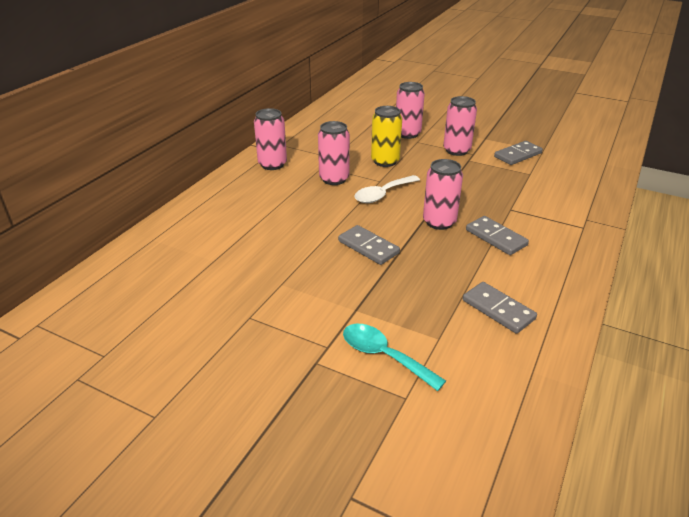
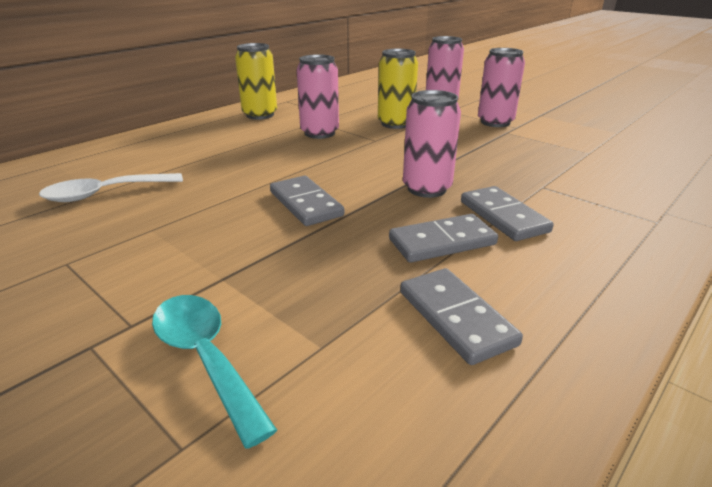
camera: 15 degrees right, 5 degrees down
pink can [254,108,287,170] -> yellow can [235,43,277,120]
white spoon [355,175,420,203] -> white spoon moved to [39,173,183,202]
grey domino [494,141,543,165] -> grey domino moved to [389,214,498,263]

